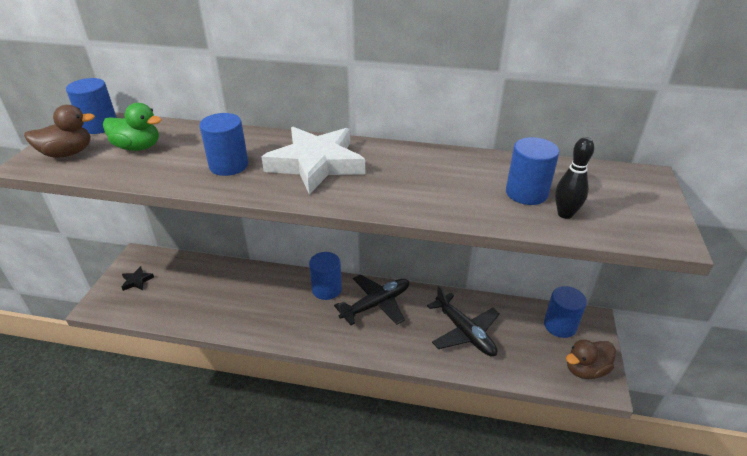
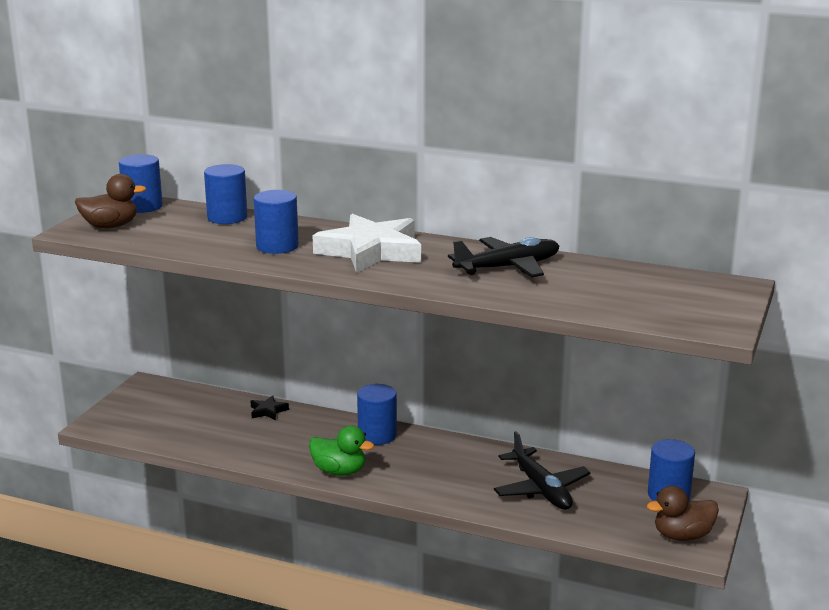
camera: 10 degrees right, 15 degrees down
green duck [103,103,162,151] -> green duck moved to [309,426,374,476]
black star [122,266,154,291] -> black star moved to [250,395,289,420]
black plane [334,274,409,325] -> black plane moved to [448,237,560,277]
blue cylinder [506,137,559,205] -> blue cylinder moved to [204,164,247,224]
black bowling pin [555,137,594,219] -> none

